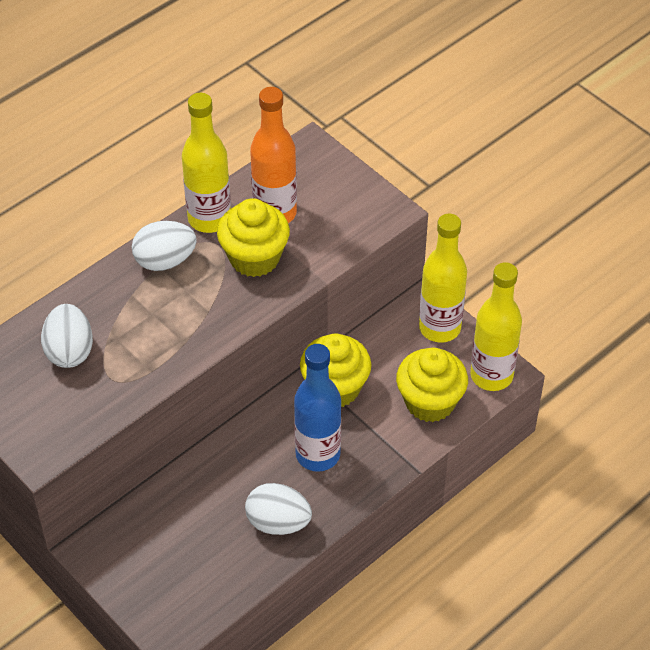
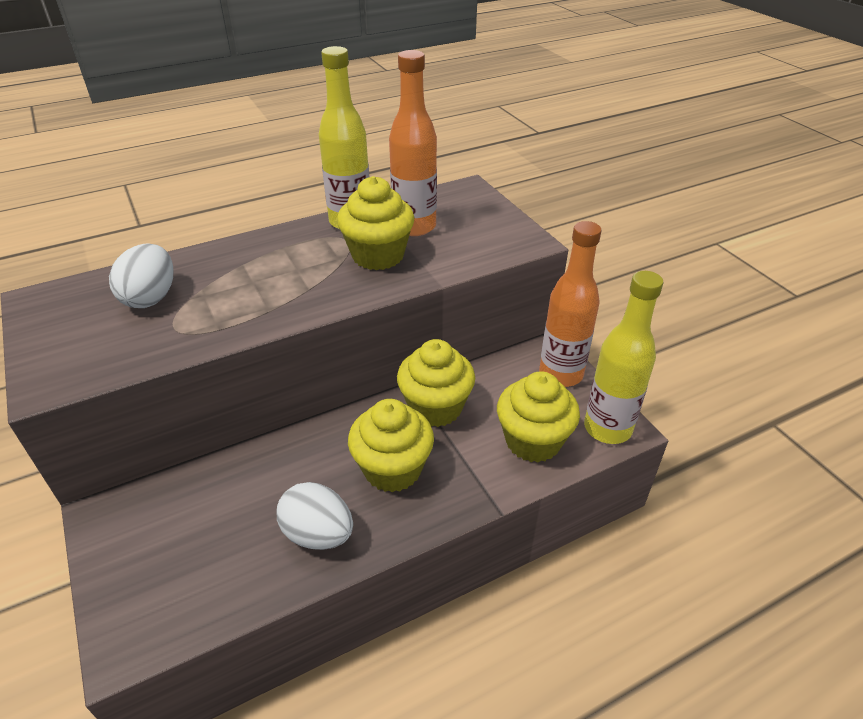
camera: 15 degrees right, 10 degrees down
white egg [132,221,197,271] -> none
blue bottle [294,344,341,472] -> yellow cupcake [348,399,434,493]
yellow bottle [419,214,467,343] -> orange bottle [539,221,601,387]

